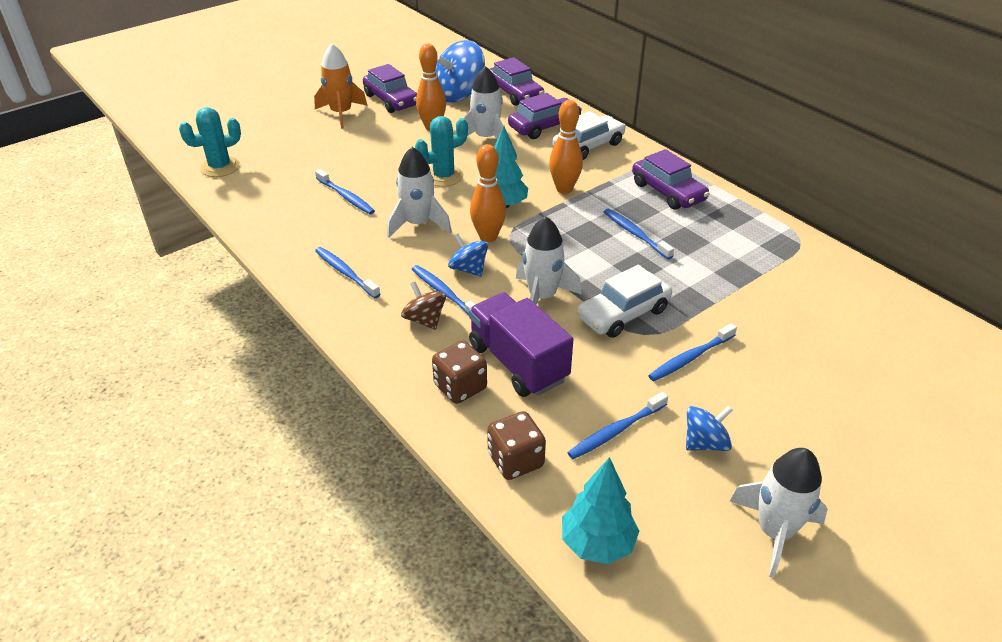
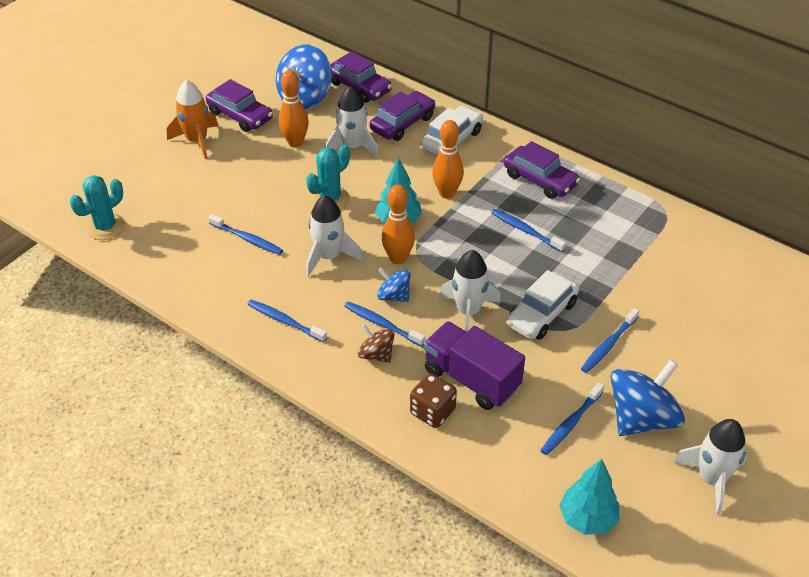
camera: 15 degrees left, 5 degrees up
brown dice [487,411,546,480] -> none
blue spinning top [686,406,733,451] -> blue spinning top [610,359,685,436], size x1.85

